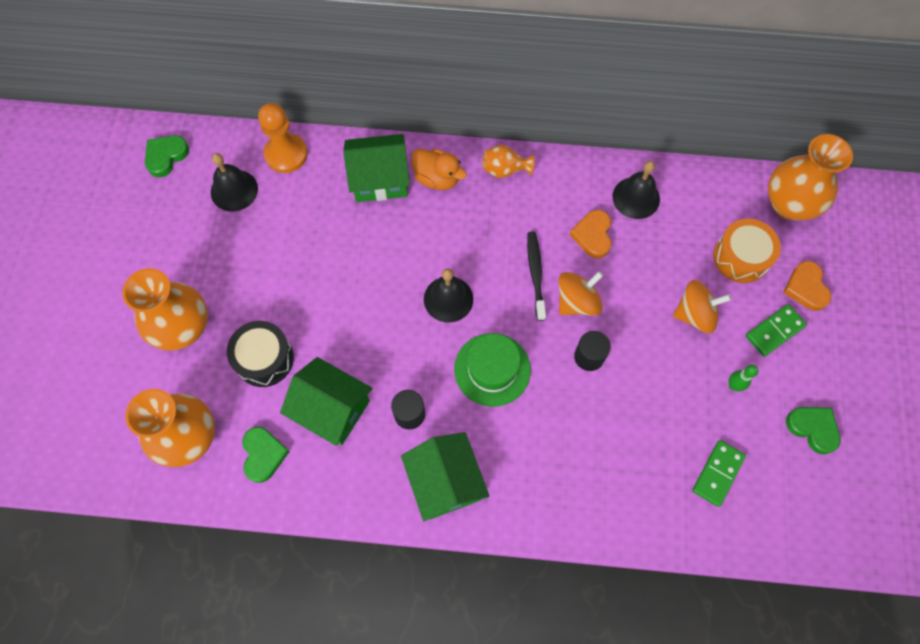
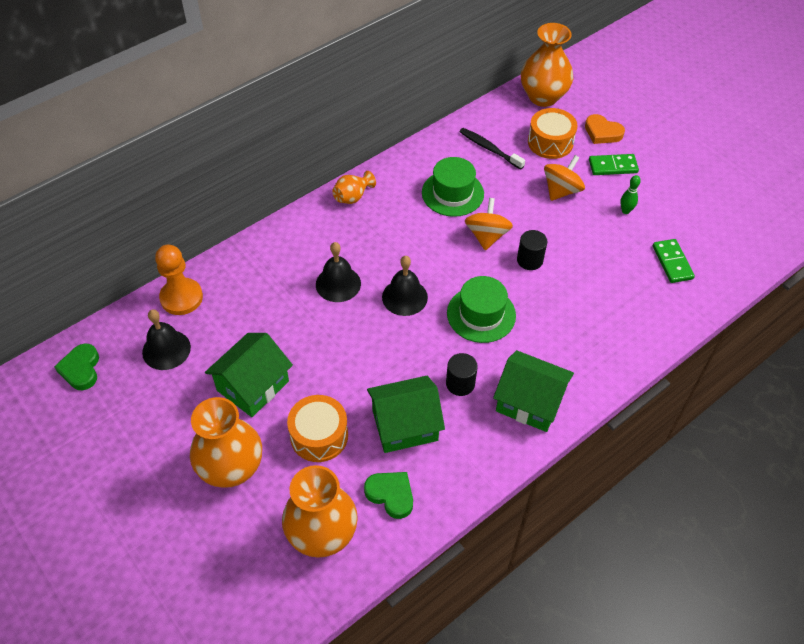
camera: 45 degrees left, 15 degrees down
black drum [227,321,294,387] -> orange drum [287,395,348,462]
green house [343,134,410,202] -> green house moved to [205,333,293,417]
orange duck [411,149,467,190] -> none
black toothbrush [527,232,546,321] -> black toothbrush moved to [460,128,525,169]
orange heart [570,210,612,258] -> green hat [422,157,484,217]
black bell [613,161,660,219] -> black bell moved to [316,242,361,302]
green domino [746,304,807,357] -> green domino turned 75 degrees clockwise [589,154,639,175]
green heart [786,407,840,454] -> none

